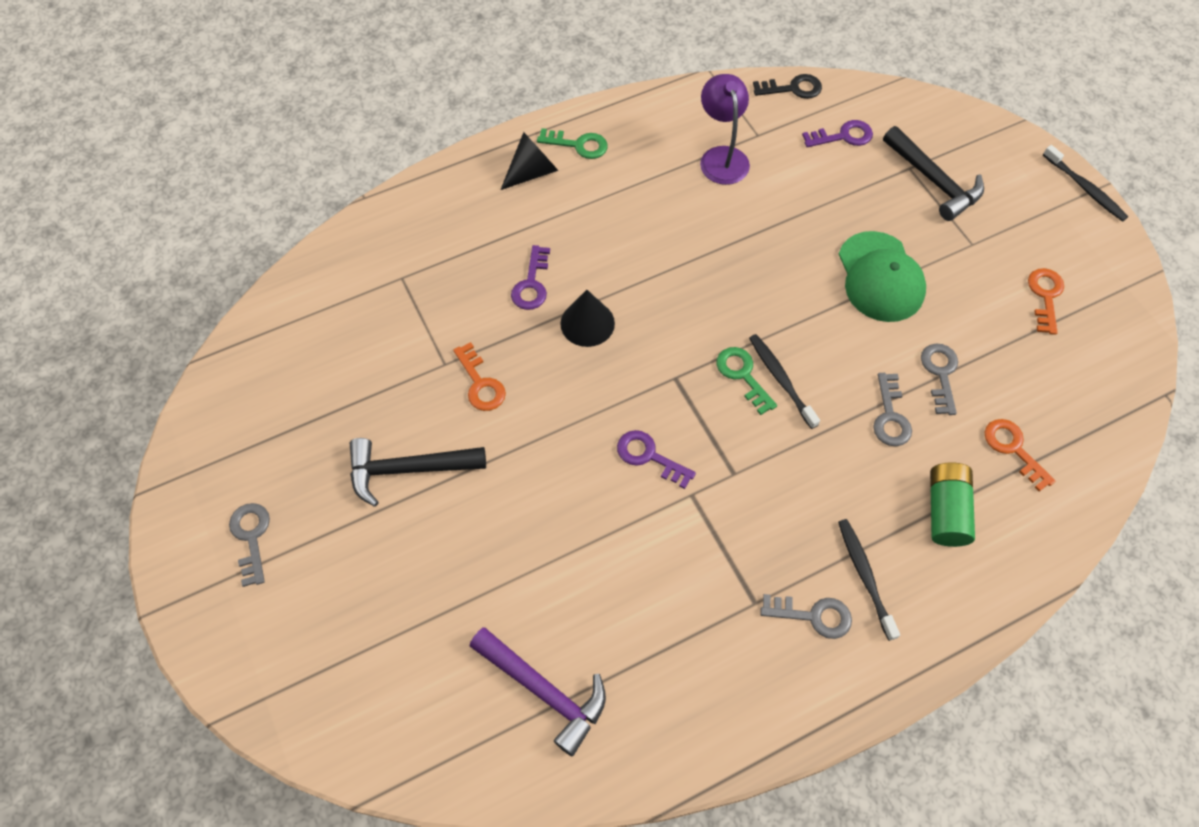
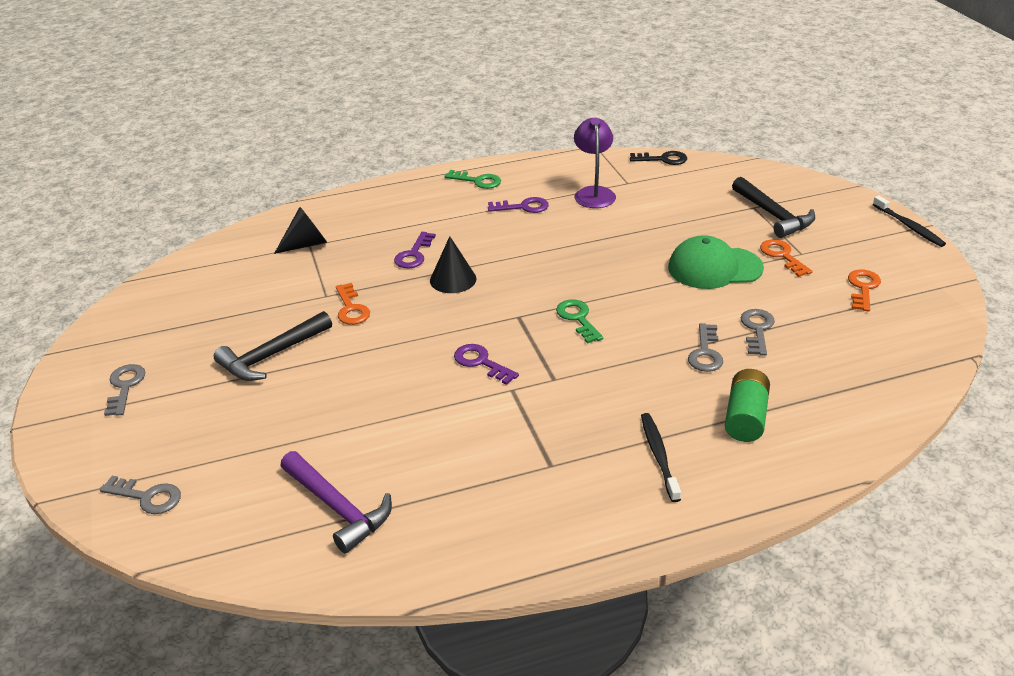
camera: 10 degrees right, 25 degrees down
black hammer [350,438,486,507] -> black hammer turned 45 degrees counterclockwise [214,311,332,381]
black cone [501,132,558,190] -> black cone moved to [274,207,327,254]
black toothbrush [749,334,820,429] -> none
grey key [760,594,852,639] -> grey key moved to [99,476,181,514]
purple key [802,120,873,147] -> purple key moved to [488,197,549,213]
green cap [839,231,926,322] -> green cap turned 90 degrees clockwise [668,235,764,289]
orange key [985,419,1055,492] -> orange key moved to [760,239,813,277]

